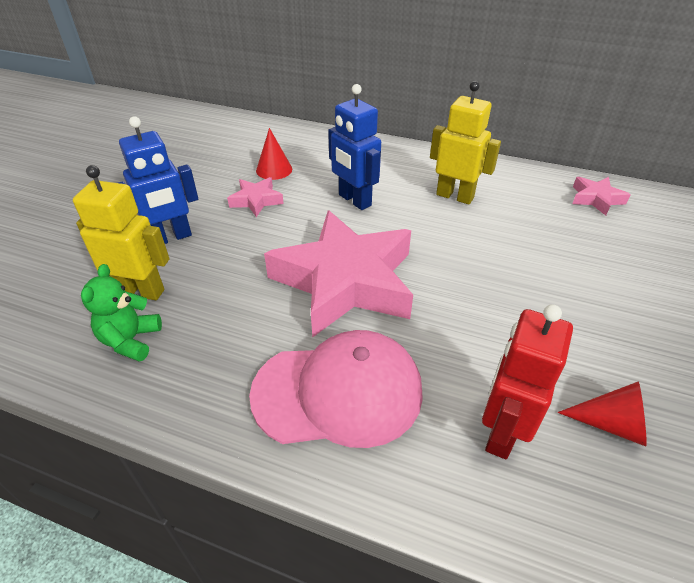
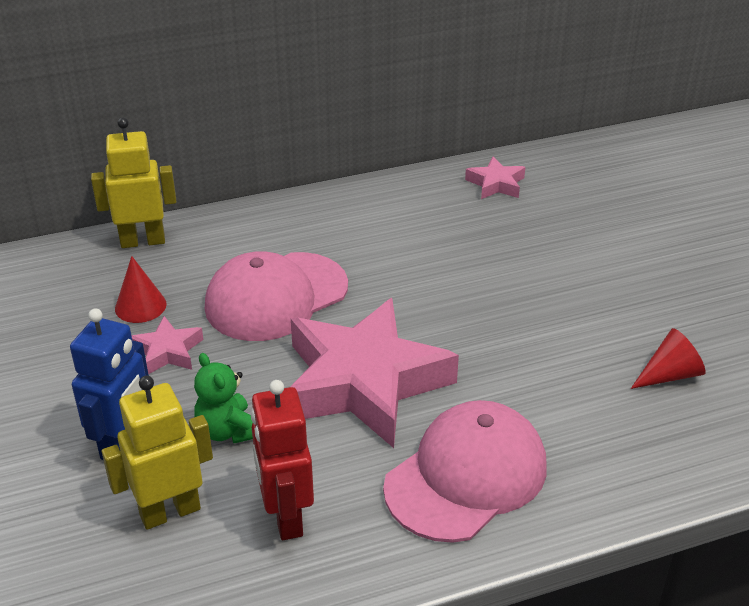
camera: 40 degrees left, 5 degrees down
green teddy bear [81,264,162,362] -> green teddy bear moved to [194,353,253,443]
blue robot [328,84,381,210] -> pink cap [205,251,348,341]
yellow robot [430,81,501,205] -> yellow robot moved to [91,118,176,248]
red robot [482,305,573,459] -> red robot moved to [251,380,314,540]

